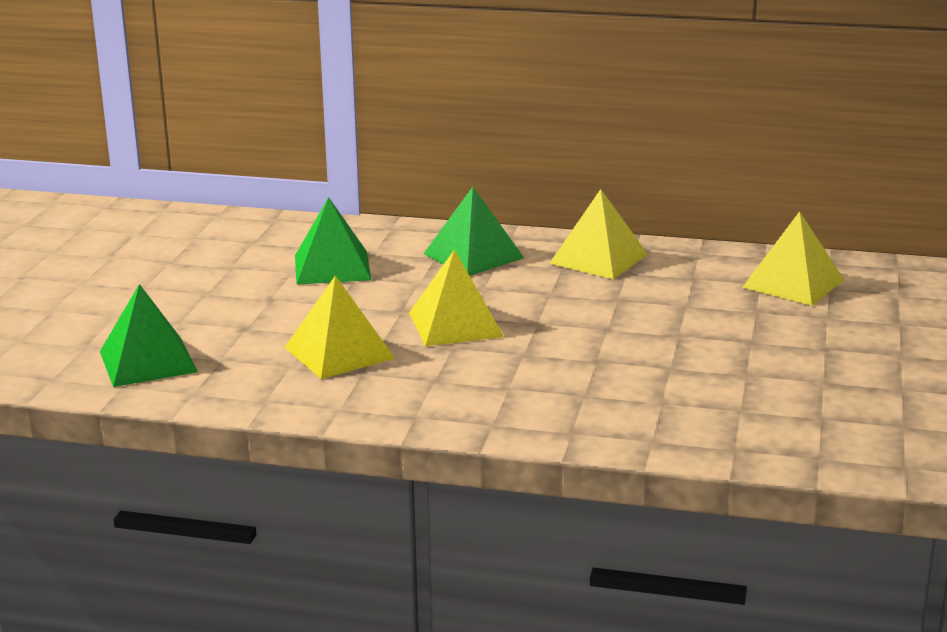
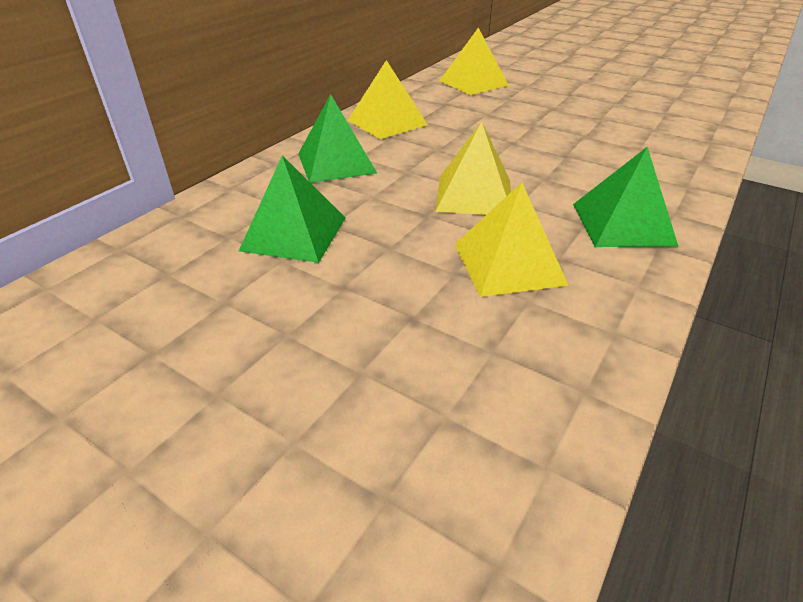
camera: 70 degrees left, 15 degrees up
green pyramid [100,284,198,387] -> green pyramid moved to [573,147,679,247]

